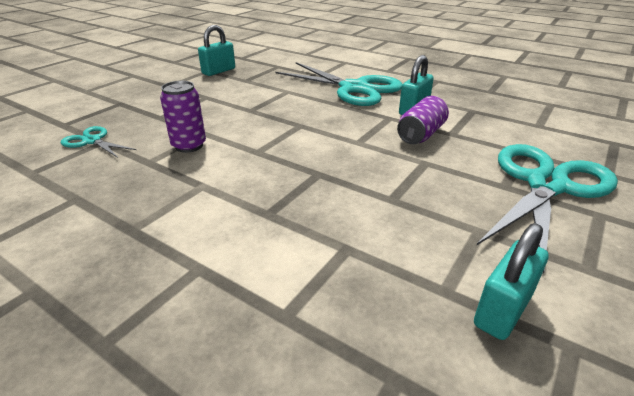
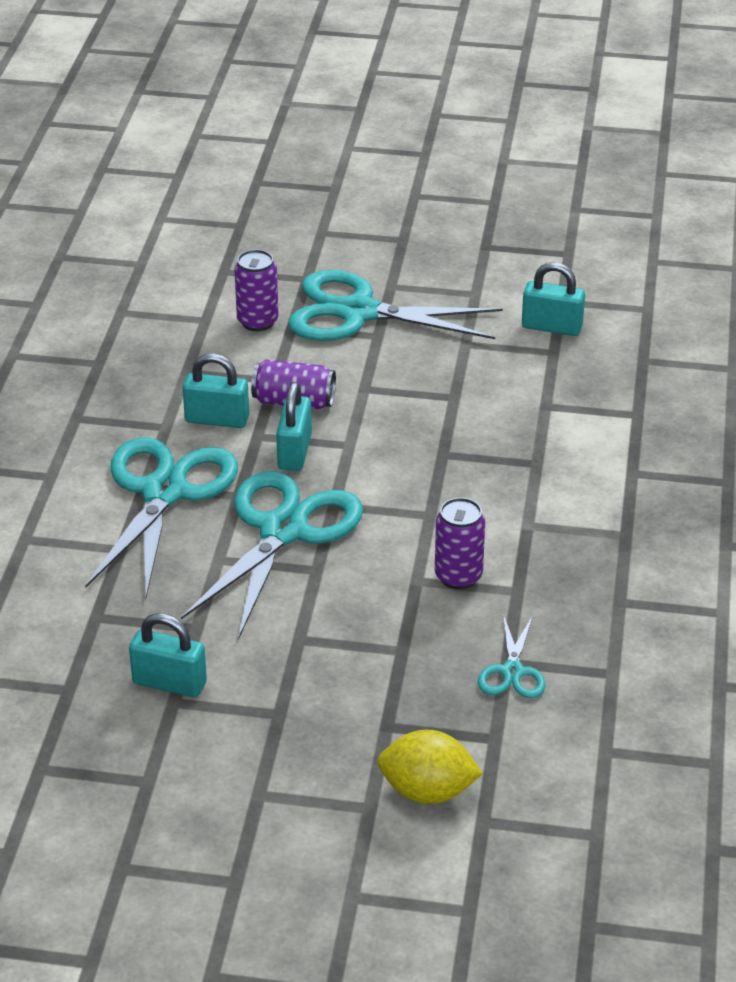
camera: 115 degrees left, 5 degrees up
none -> turquoise scissors [181,471,363,640]
none -> purple can [234,249,279,331]
none -> turquoise padlock [276,382,312,471]
none -> yellow lemon [377,730,483,804]

